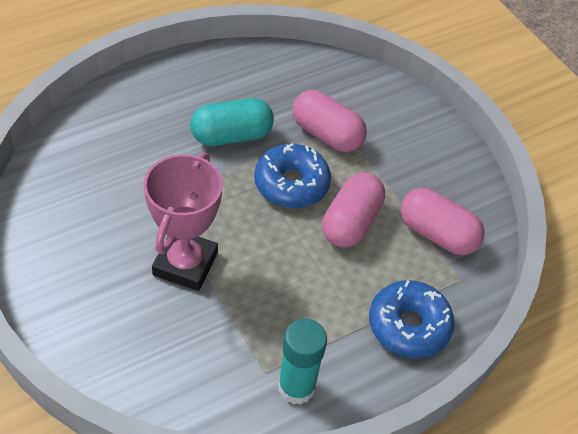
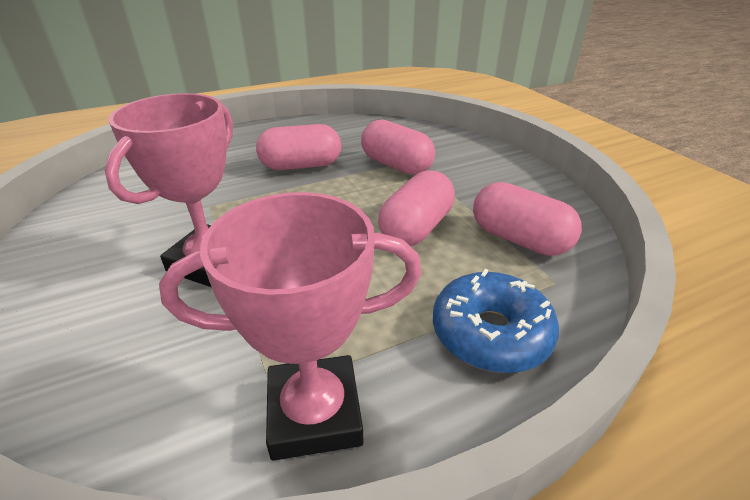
camera: 10 degrees right, 15 degrees down
turquoise capsule [190,98,274,146] -> pink capsule [256,124,341,170]
blue donut [254,143,331,208] -> none
turquoise glue stick [278,319,327,405] -> pink trophy [159,192,422,461]

